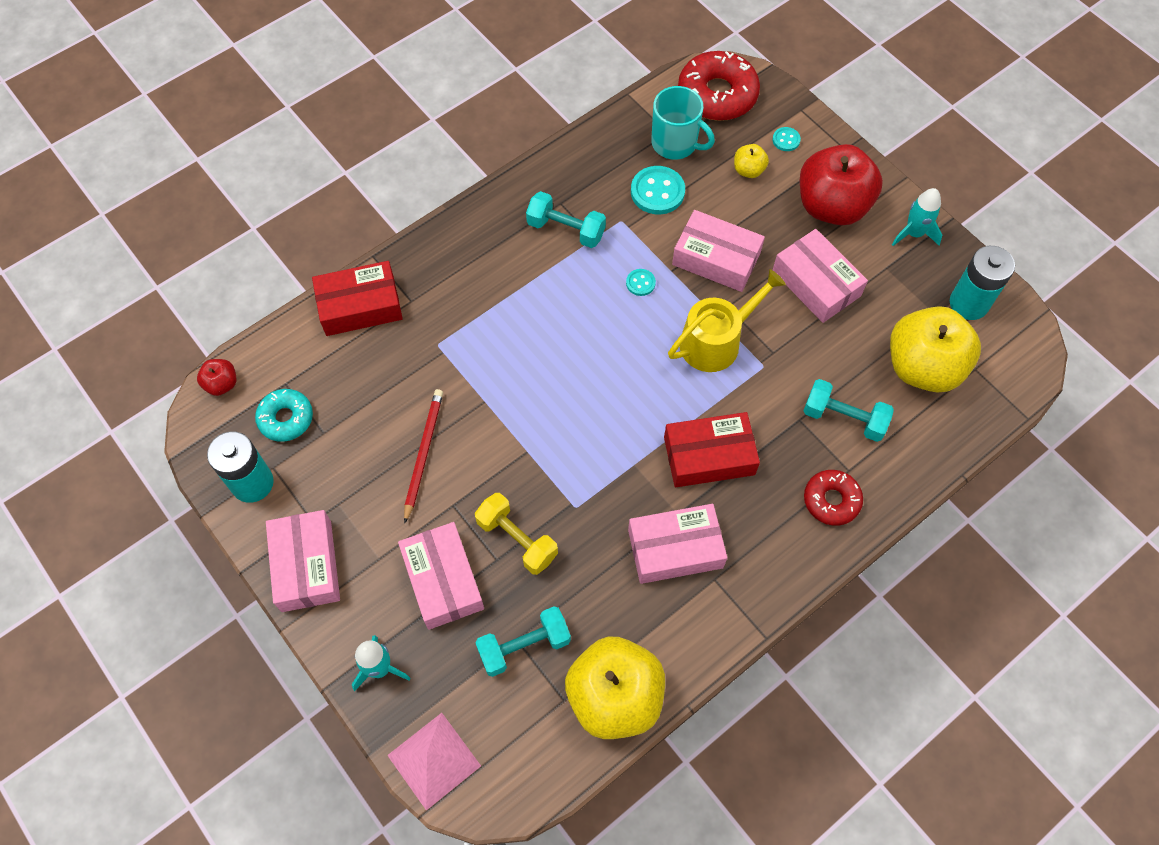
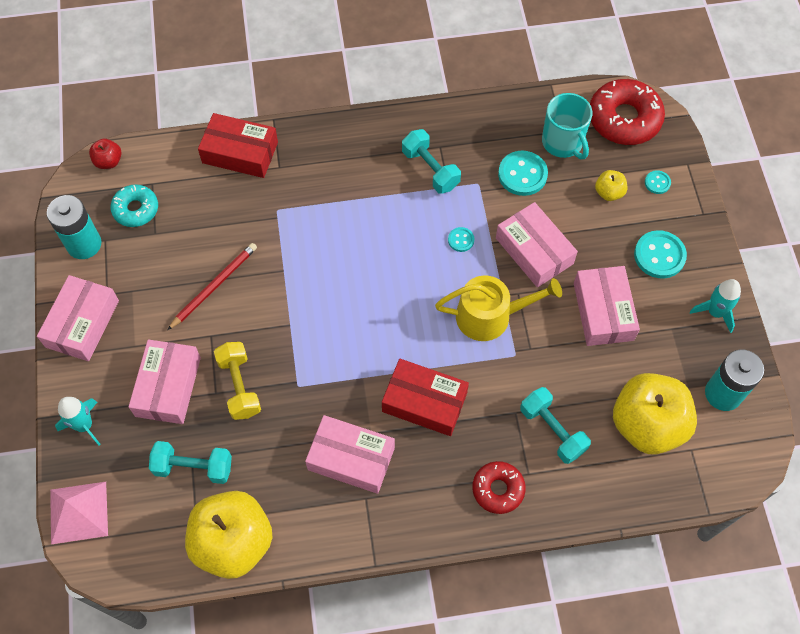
camera: 30 degrees right, 0 degrees up
red apple [800,144,883,225] -> turquoise button [634,230,687,278]

